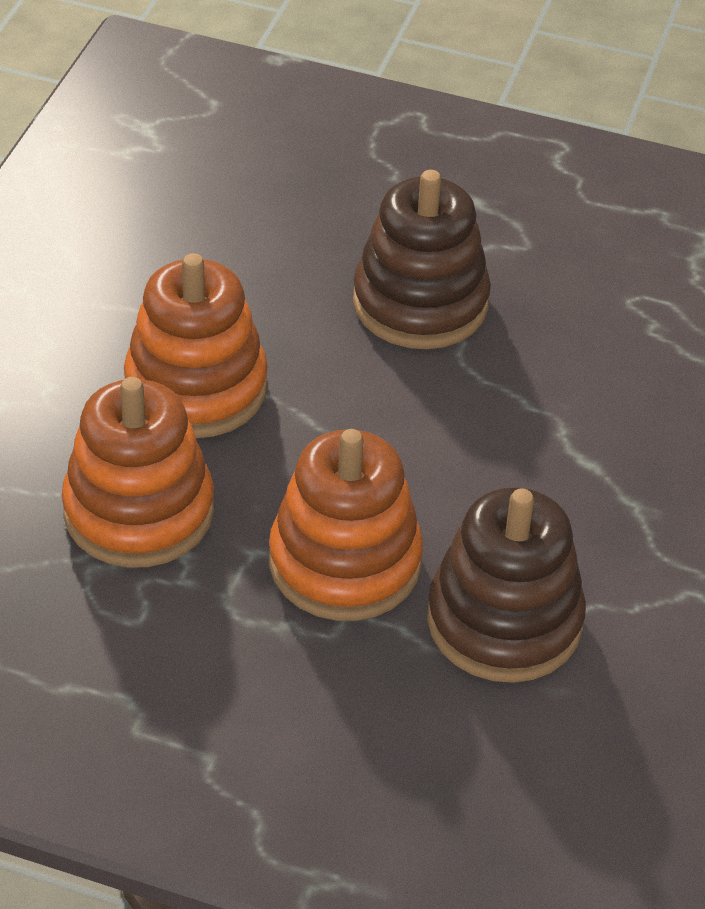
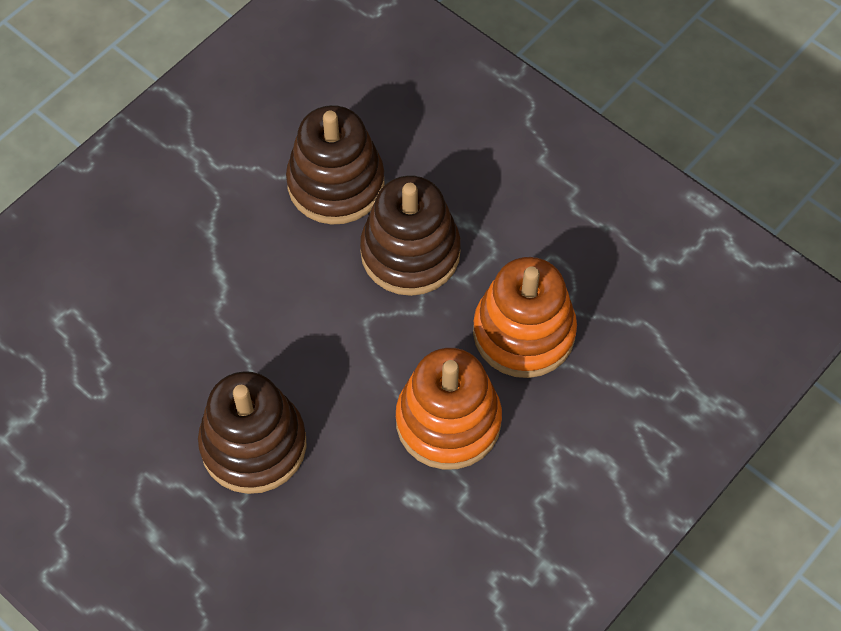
camera: 155 degrees left, 15 degrees up
orange stacking toy [269,429,423,621] -> brown stacking toy [360,175,461,296]

